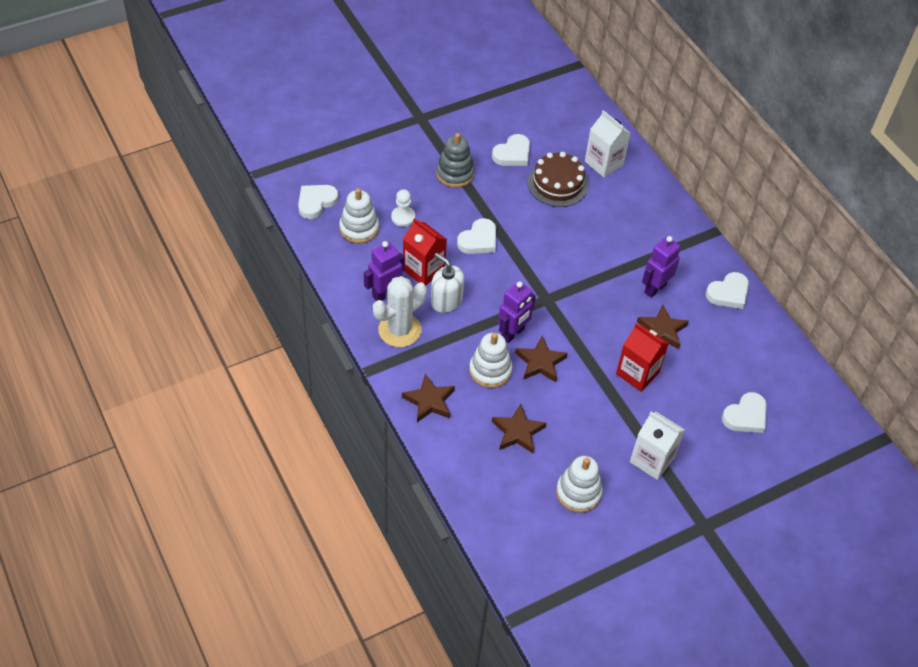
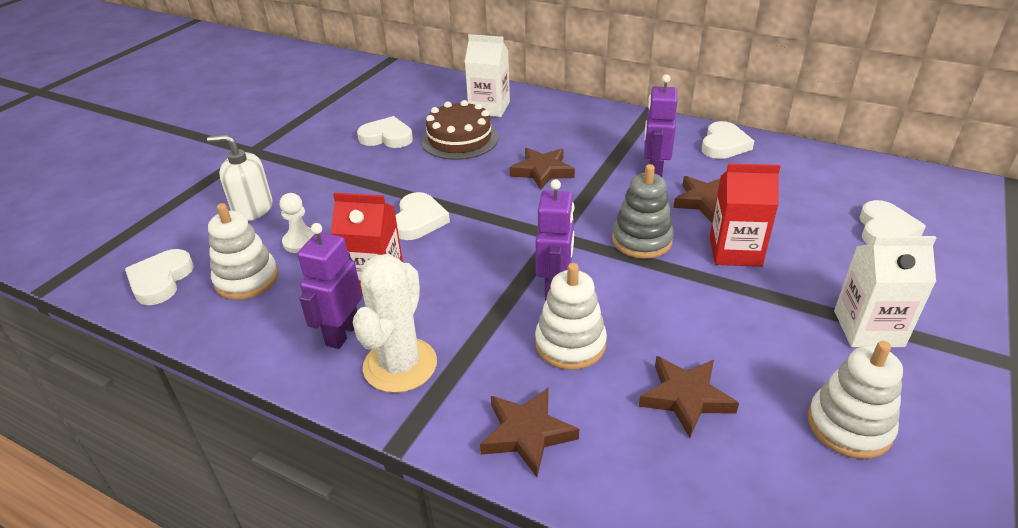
camera: 30 degrees left, 15 degrees down
white soap dispenser [431,253,464,313] -> white soap dispenser moved to [207,134,273,221]
grey stacking toy [436,133,475,188] -> grey stacking toy moved to [612,164,674,259]
white heart [492,134,530,166] -> white heart turned 90 degrees counterclockwise [357,116,413,148]
brown star [515,336,568,382] -> brown star moved to [510,148,575,190]

